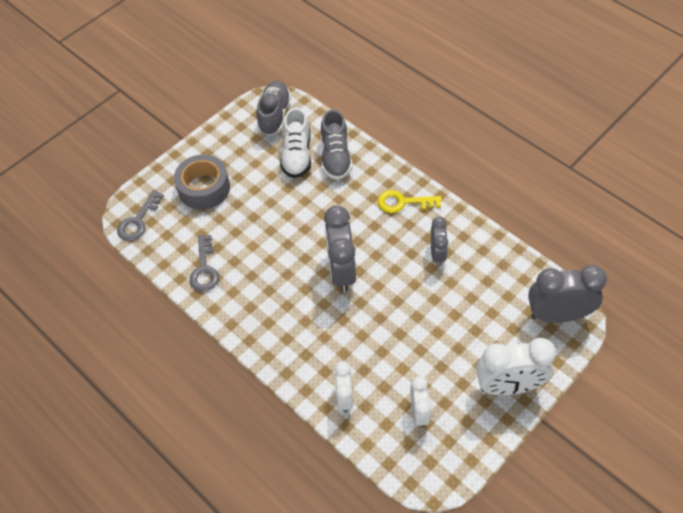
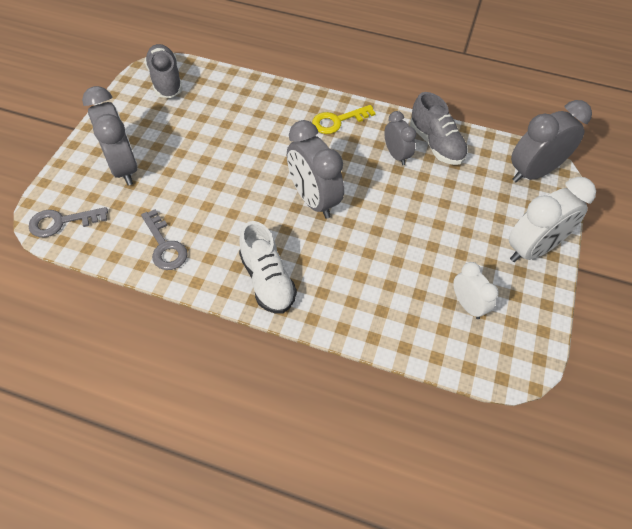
camera: 30 degrees left, 0 degrees up
grey key [117,190,164,241] -> grey key turned 75 degrees clockwise [29,207,108,237]
grey tape [174,154,230,210] -> grey clock [82,86,137,185]
white shoe [280,108,311,178] -> white shoe moved to [239,221,297,314]
grey shoe [321,109,353,180] -> grey shoe moved to [410,92,468,165]
white clock [334,361,353,413] -> none

